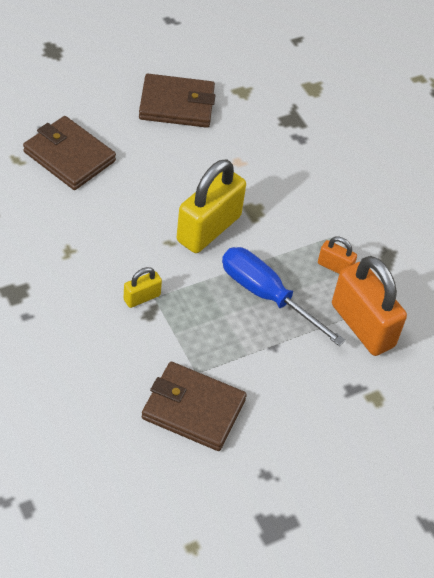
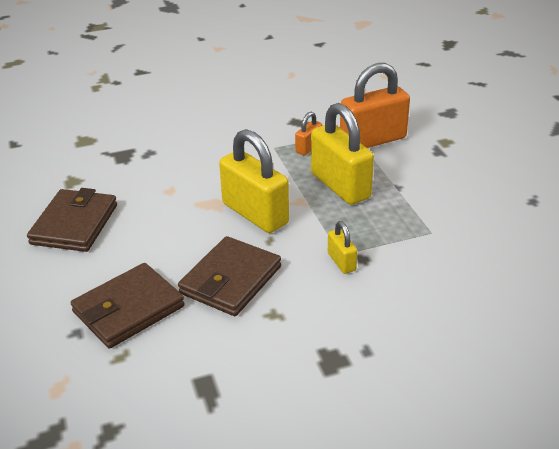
camera: 75 degrees left, 15 degrees down
brown wallet [142,362,247,451] -> brown wallet moved to [178,236,281,316]
blue screwdriver [222,247,346,346] -> yellow padlock [311,103,374,205]

